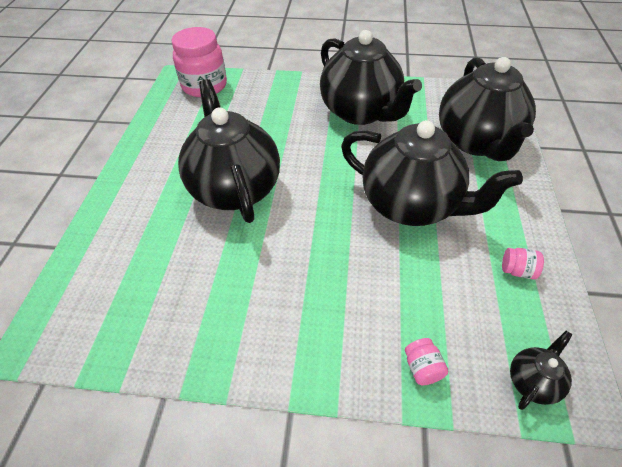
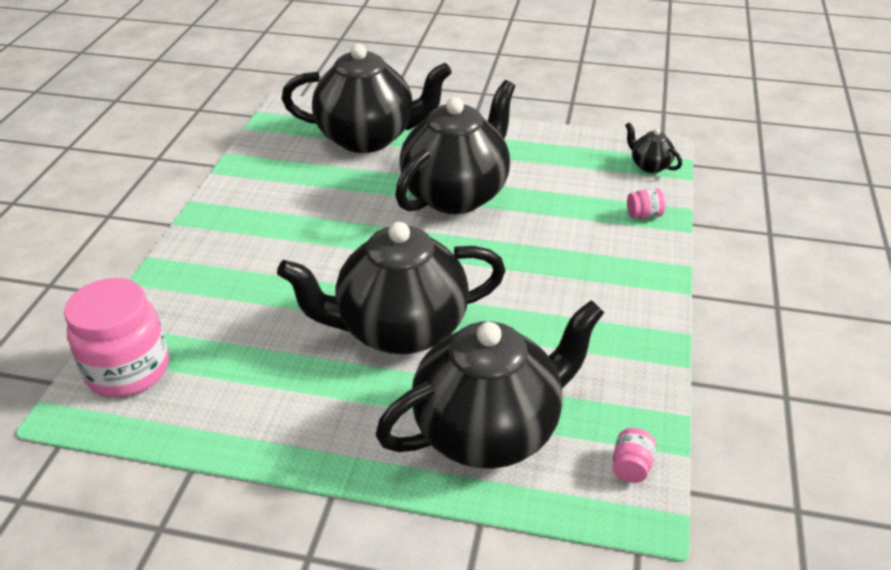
camera: 85 degrees left, 10 degrees down
black teapot [320,30,422,125] -> black teapot moved to [376,300,605,469]
pink jar [502,248,544,279] -> pink jar moved to [613,428,656,483]

